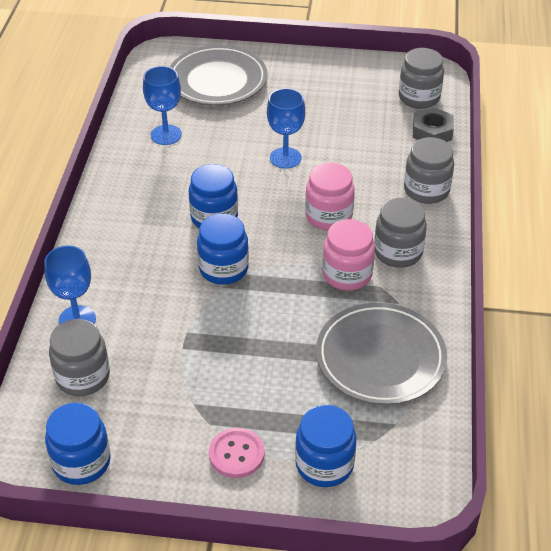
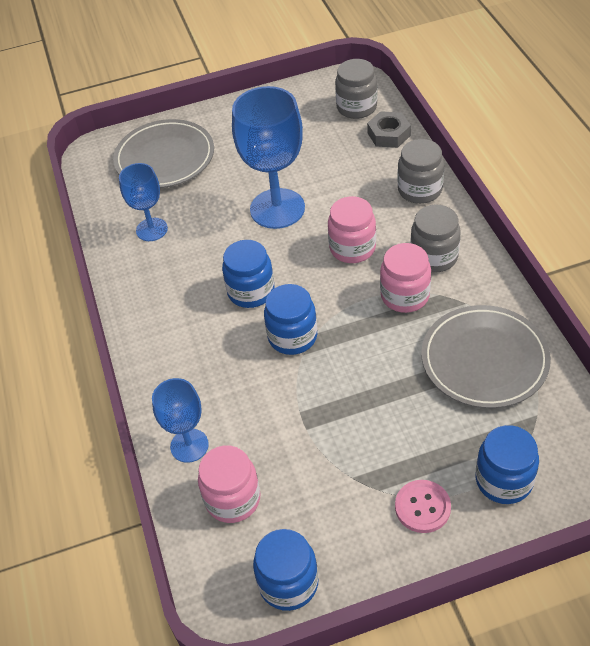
camera: 20 degrees left, 5 degrees up
grey jar [49,319,110,396] -> pink jar [198,445,261,523]
blue goblet [267,88,305,169] -> blue goblet [232,86,305,229], size x1.74

